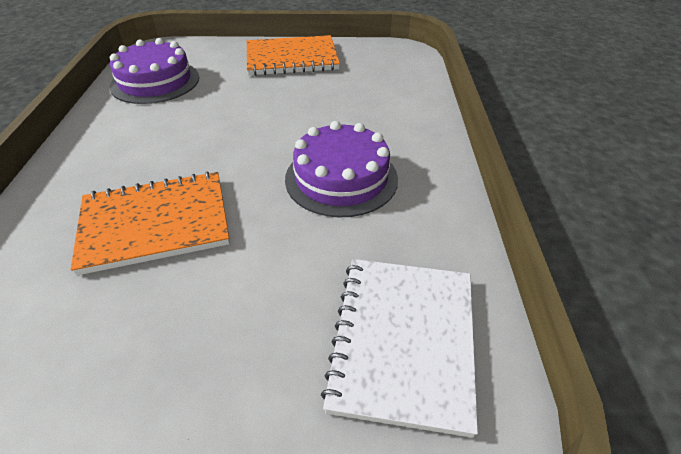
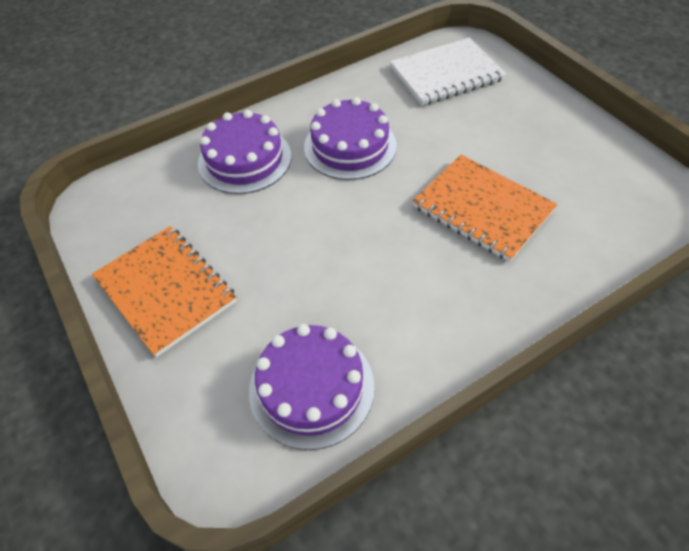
camera: 120 degrees left, 10 degrees up
none -> purple cake [198,110,291,194]

